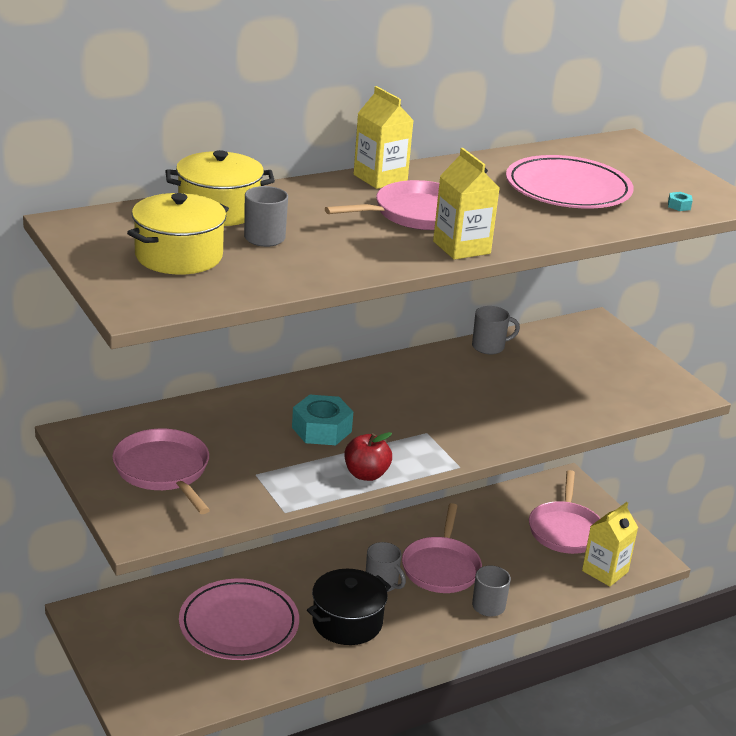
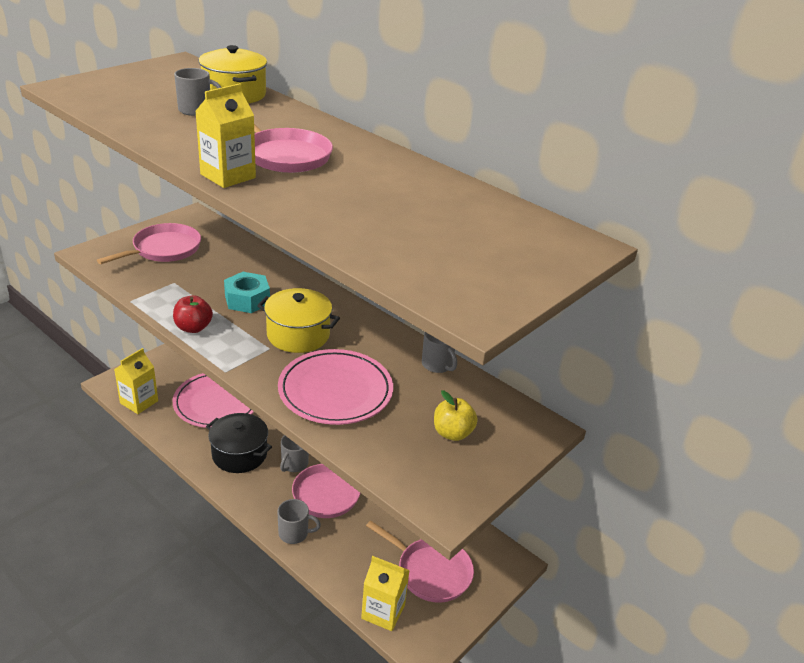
camera: 70 degrees right, 5 degrees up
yellow pot [127,193,229,275] -> yellow pot moved to [257,288,340,353]
yellow carton [354,86,414,189] -> yellow carton moved to [114,348,158,414]
pink plate [506,155,634,208] -> pink plate moved to [278,349,393,425]
pink pan [529,470,601,554] -> pink pan turned 135 degrees counterclockwise [366,520,474,603]
turquoise nut [668,192,693,211] -> none
none -> yellow apple [434,390,478,441]

